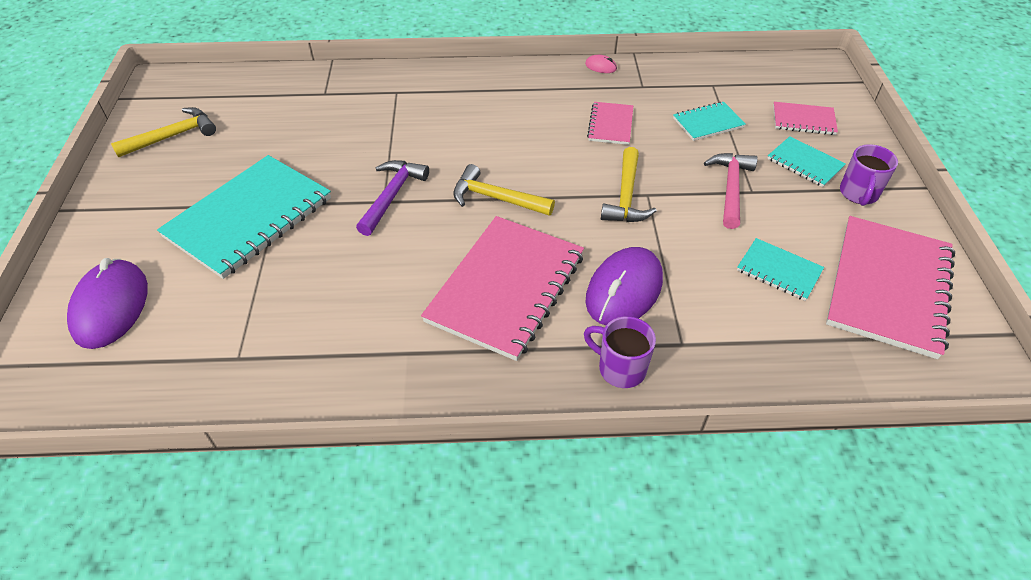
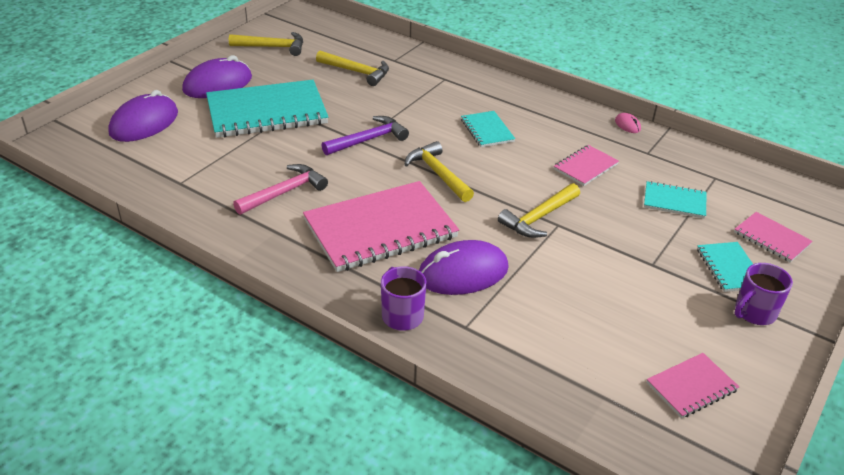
camera: 35 degrees right, 10 degrees down
pink hammer [704,153,758,229] -> pink hammer moved to [233,164,328,215]
turquoise notebook [737,238,824,301] -> turquoise notebook moved to [461,111,515,147]
pink notebook [826,216,955,359] -> pink notebook [647,353,739,418], size x0.48
none -> purple mouse [182,55,252,98]
none -> yellow hammer [316,51,389,86]

